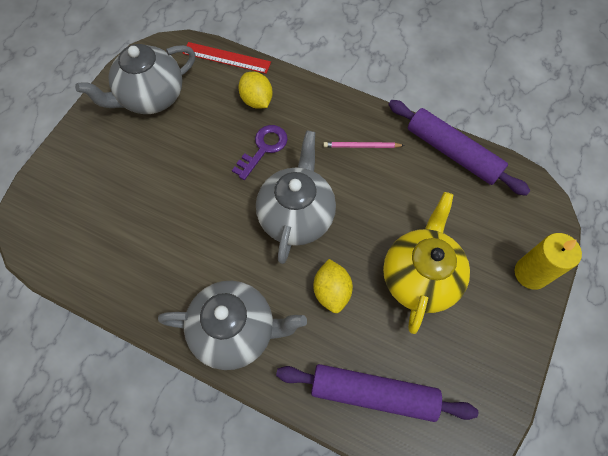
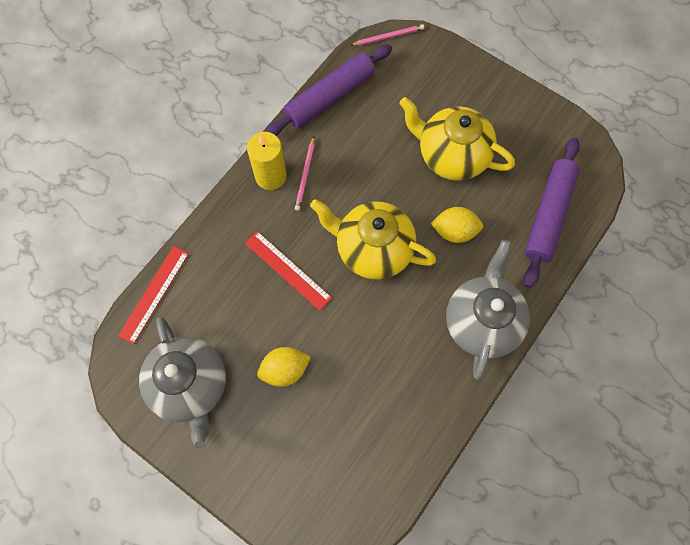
camera: 80 degrees left, 5 degrees up
purple key [232,125,288,180] -> red ruler [245,231,332,311]
yellow lemon [238,72,273,109] -> yellow lemon moved to [257,347,311,387]
grey teapot [256,131,336,264] -> yellow teapot [310,199,436,280]
yellow candle [515,233,582,290] -> yellow candle moved to [247,132,287,190]
none -> pink pencil [351,24,424,46]

